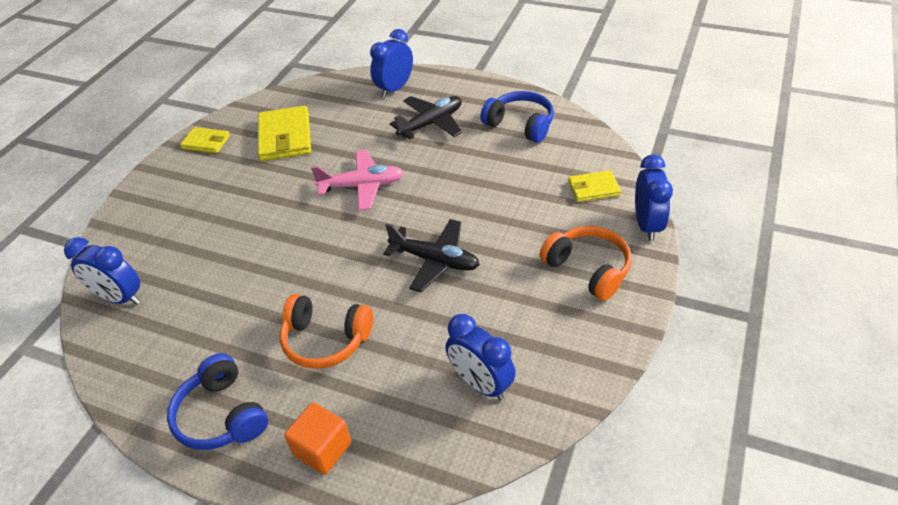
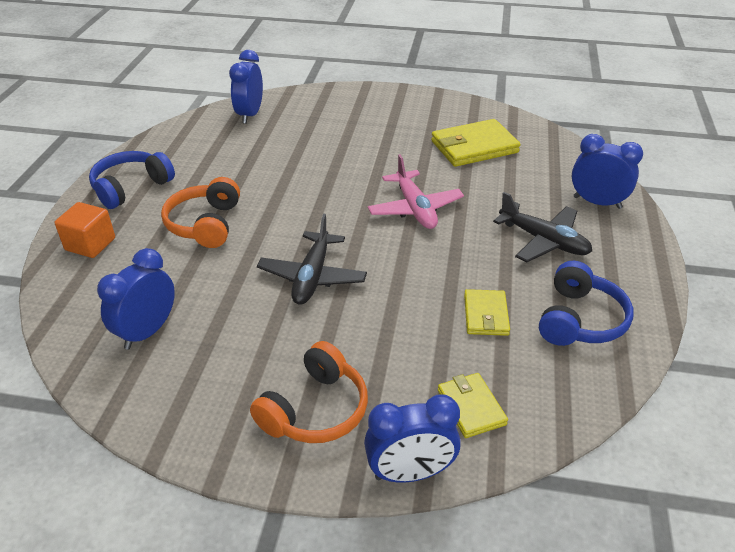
camera: 75 degrees right, 5 degrees down
yellow wallet [180,127,230,153] -> yellow wallet moved to [464,289,510,336]

